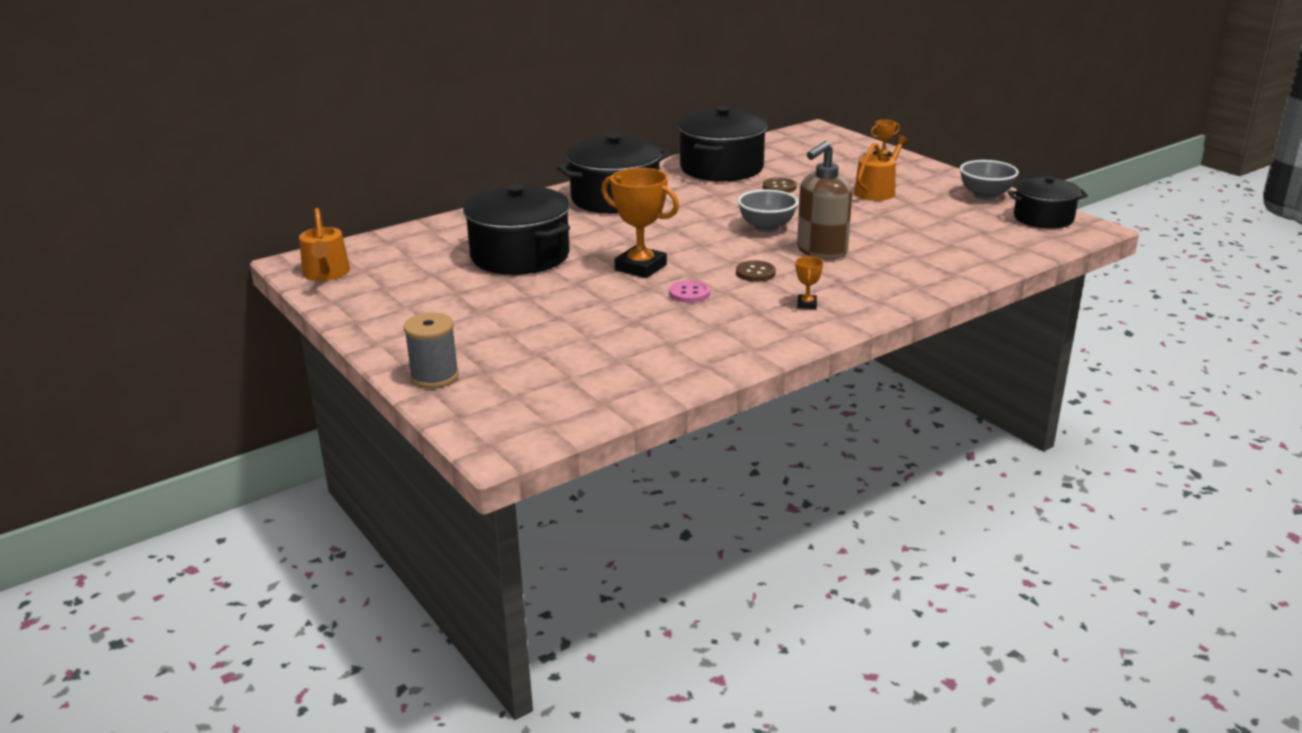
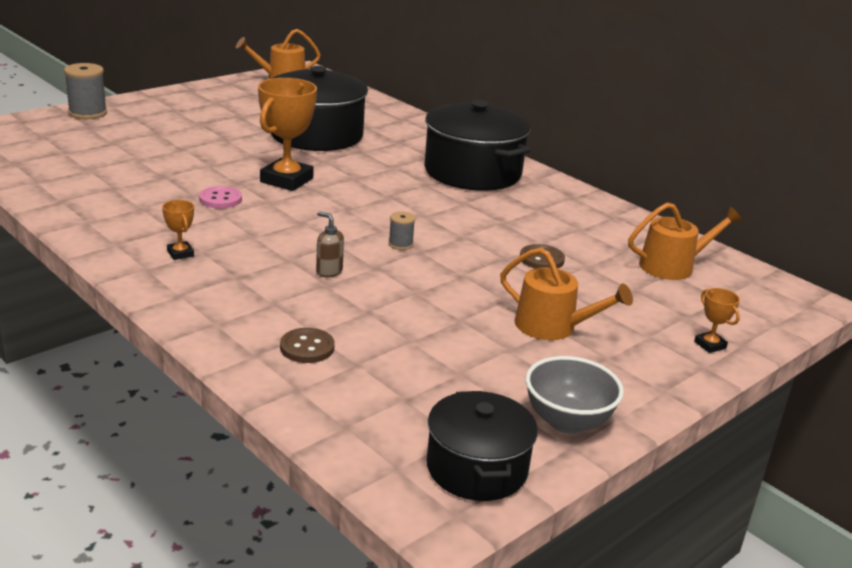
camera: 80 degrees right, 0 degrees up
black pot [678,106,767,181] -> none
brown button [736,261,776,282] -> brown button moved to [280,328,335,363]
grey bowl [738,189,798,233] -> grey spool [389,212,415,250]
orange trophy [796,256,823,309] -> orange trophy turned 60 degrees clockwise [162,200,194,260]
brown soap dispenser [797,141,852,259] -> brown soap dispenser [316,211,344,277], size x0.45
none -> orange watering can [628,202,743,280]

